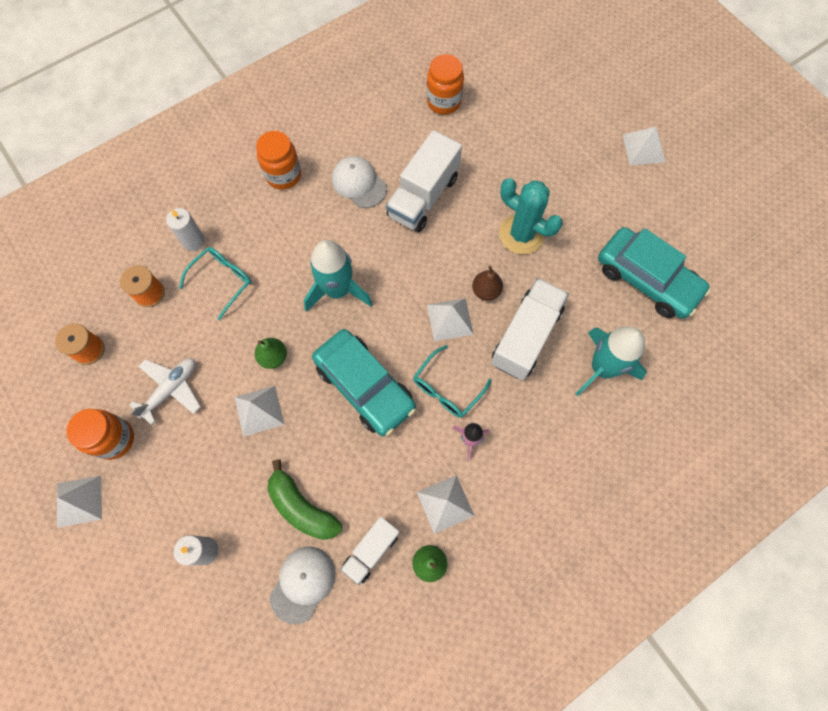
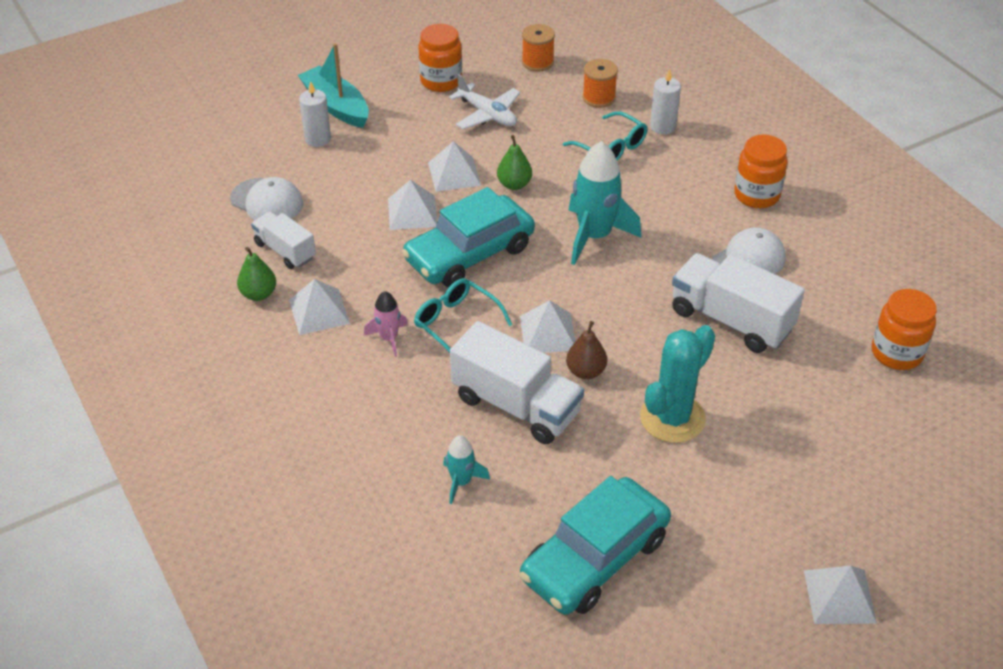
camera: 95 degrees right, 25 degrees down
white pyramid [57,476,102,528] -> white pyramid moved to [388,180,437,230]
green banana [267,459,342,540] -> none
turquoise rocket [575,327,647,396] -> turquoise rocket [443,435,490,504], size x0.52
none -> turquoise boat [298,43,369,128]

